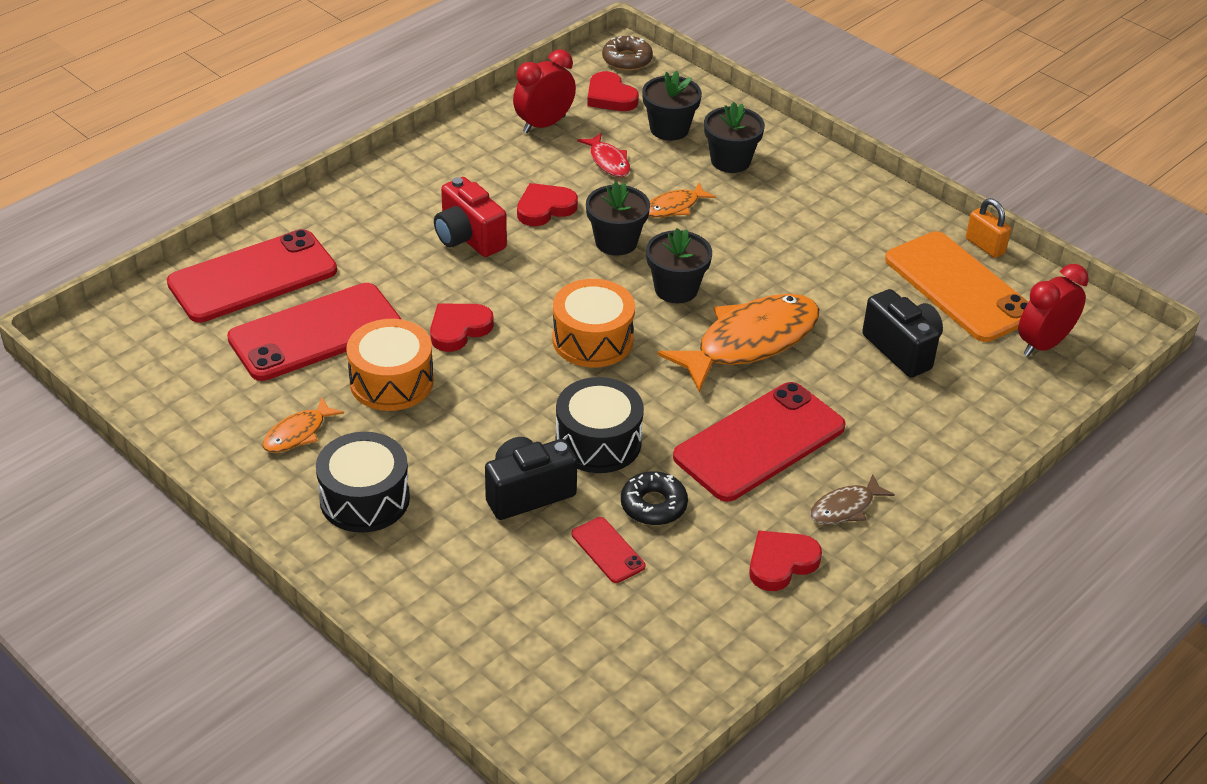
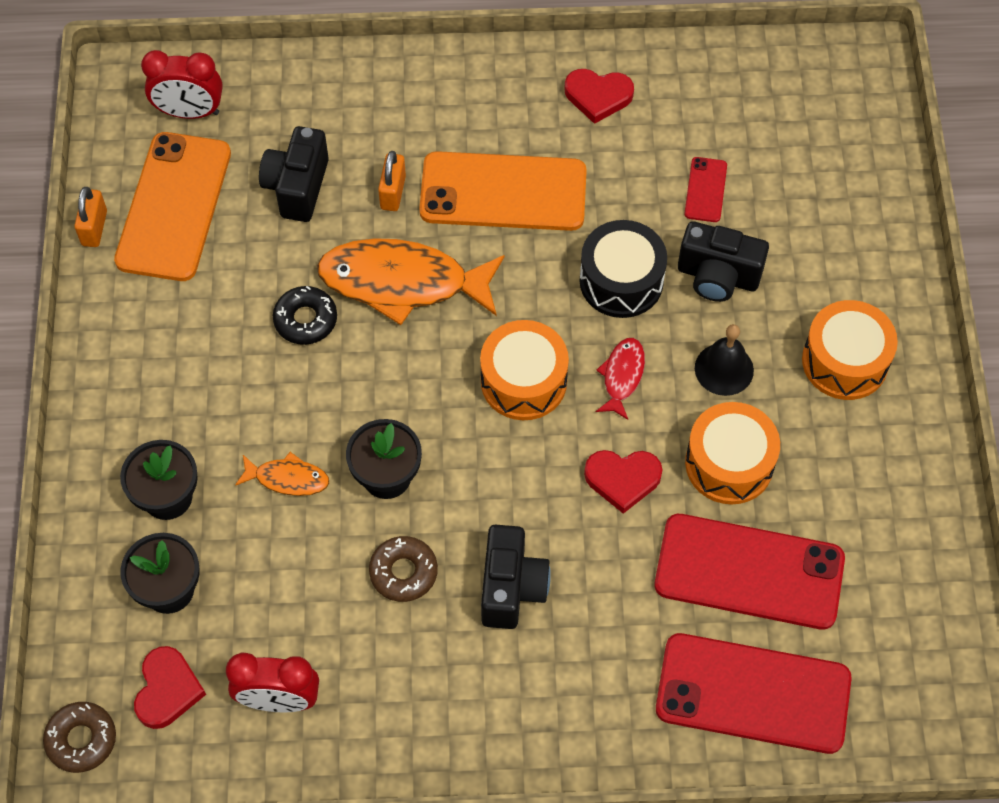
camera: 135 degrees left, 20 degrees up
orange fish [263,397,344,453] -> none
black drum [316,432,410,533] -> orange drum [802,300,898,400]
red camera [434,177,507,257] -> black camera [481,525,551,629]
red heart [517,183,578,226] -> brown donut [369,536,438,602]
red fish [577,133,630,177] -> red fish moved to [596,338,645,420]
black donut [621,471,688,525] -> black donut moved to [273,286,337,345]
black flower pot [646,228,712,303] -> none
red phone [673,382,846,502] -> orange phone [419,151,587,231]
brown fish [810,474,895,525] -> none
none -> orange padlock [378,151,406,211]
none -> black bell [695,324,754,396]

